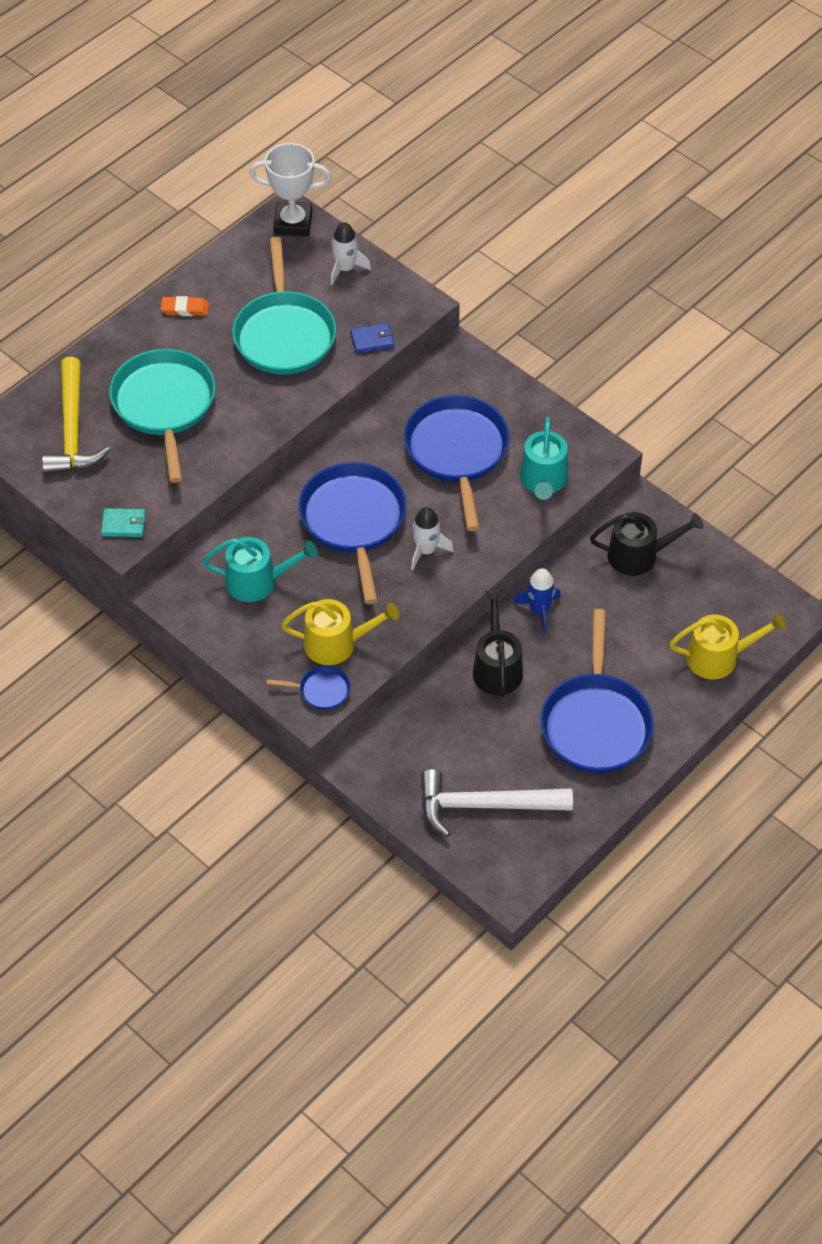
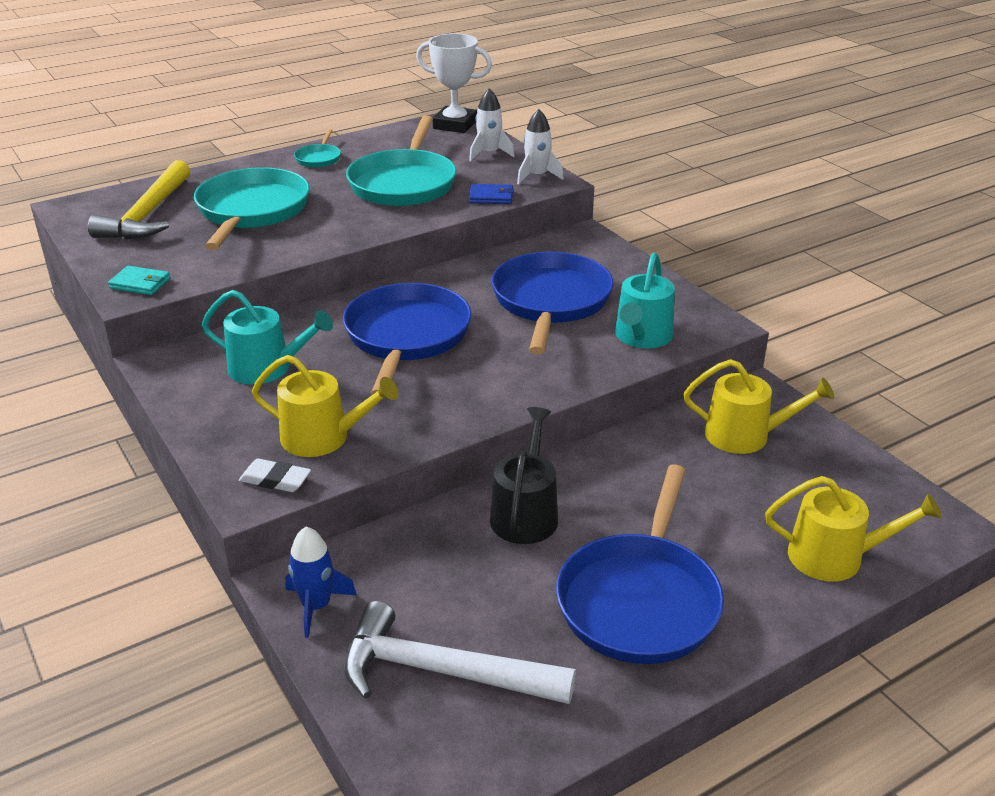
camera: 15 degrees right, 20 degrees down
orange eraser [161,296,209,316] -> turquoise pan [294,129,341,168]
blue pan [267,666,350,710] -> white eraser [239,459,311,492]
white rocket [411,507,454,570] -> white rocket moved to [517,109,564,185]
blue rocket [513,568,561,633] -> blue rocket moved to [285,527,357,638]
black watering can [590,512,703,576] -> yellow watering can [684,359,834,454]

